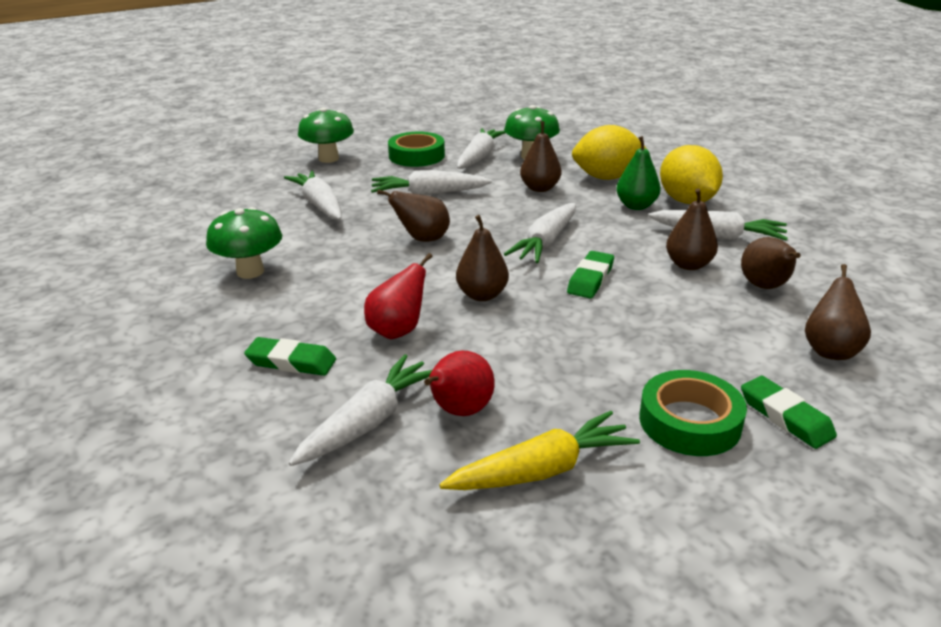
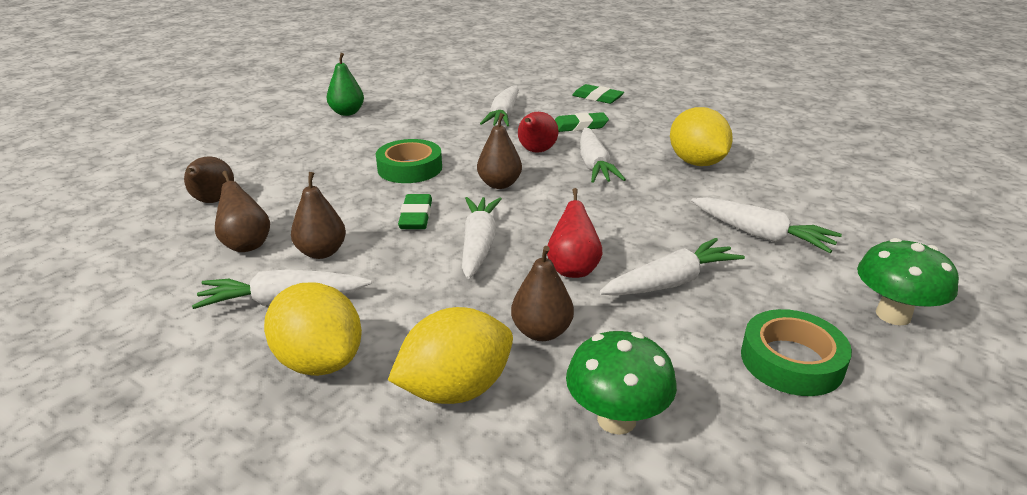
camera: 155 degrees right, 0 degrees up
green mushroom [206,207,282,279] -> yellow lemon [670,107,733,166]
brown pear [377,190,450,242] -> none
red pear [424,350,495,416] -> red pear moved to [547,188,602,278]
yellow carrot [439,411,640,490] -> none
white carrot [457,128,505,169] -> white carrot moved to [580,128,626,183]
green pear [616,136,661,210] -> green pear moved to [327,53,364,116]
green tape [639,370,747,456] -> green tape moved to [376,139,442,183]
green eraser [741,376,837,449] -> green eraser moved to [572,84,624,104]

